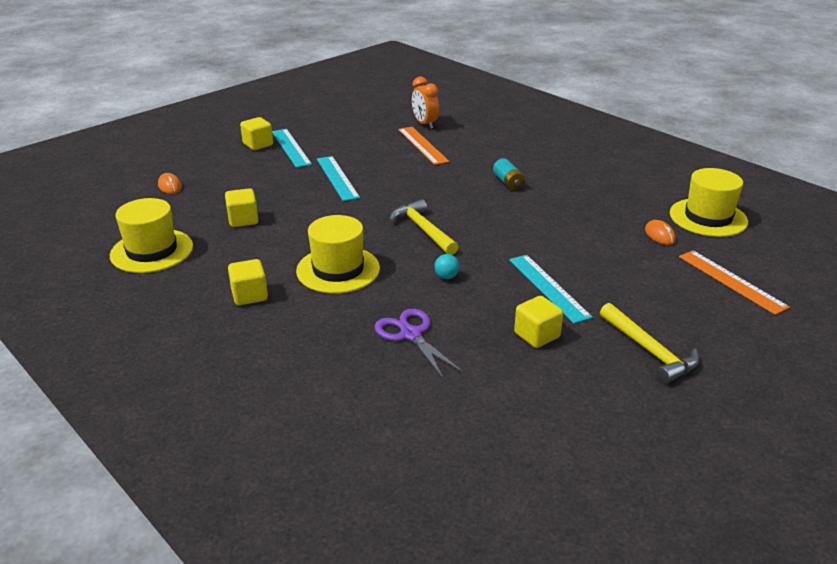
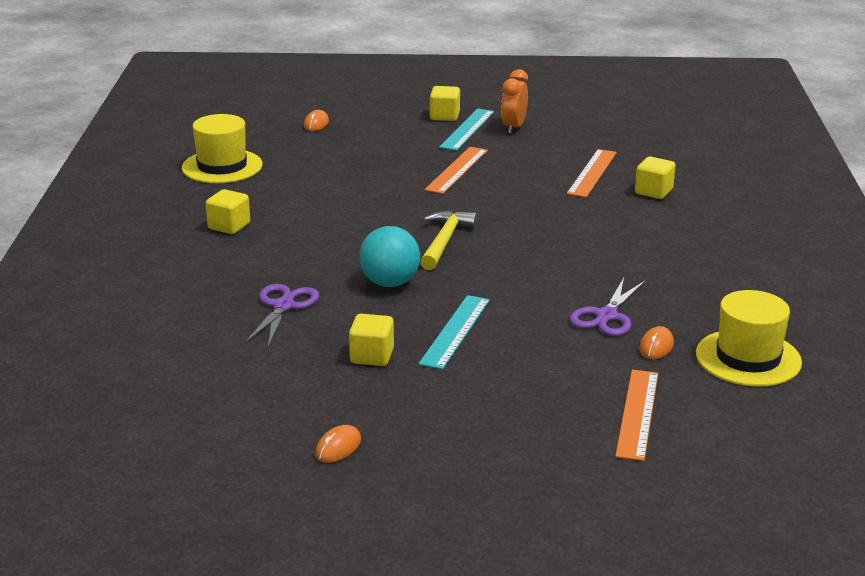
camera: 45 degrees right, 5 degrees down
yellow cube [225,188,258,227] -> yellow cube moved to [635,157,676,199]
yellow hat [296,215,380,293] -> none
turquoise ruler [317,156,360,201] -> orange ruler [424,147,488,194]
orange clock [412,77,439,129] -> orange clock moved to [501,69,528,134]
turquoise ball [434,254,460,279] -> turquoise ball [359,226,420,287], size x2.15
turquoise battery [493,158,525,191] -> none
yellow hammer [600,303,700,384] -> none
none -> orange mouse [315,425,361,463]
none -> purple scissors [570,278,645,336]

